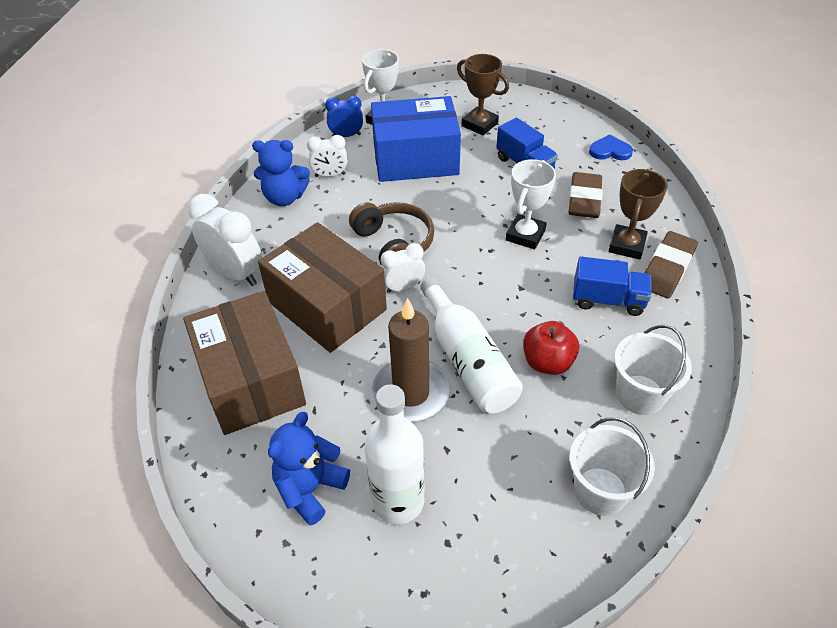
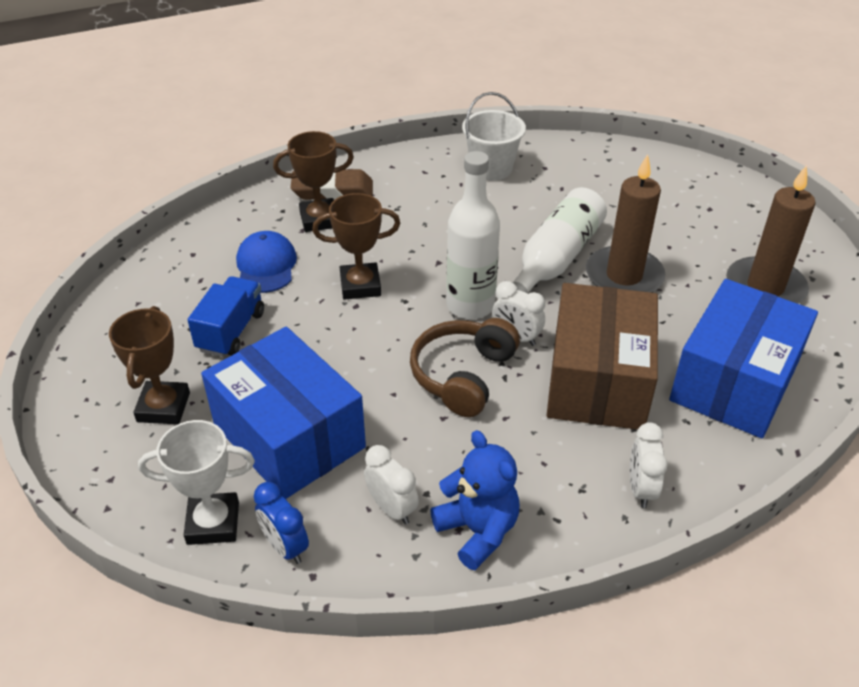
camera: 125 degrees left, 5 degrees down
brown box [183,291,306,435] -> blue box [669,279,818,438]
white clock [188,194,262,286] -> white clock [630,422,668,508], size x0.59
blue teddy bear [268,412,350,526] -> brown candle [726,165,815,304]
white bottle [365,385,425,524] -> white bottle moved to [446,151,500,319]
white trophy [506,159,556,250] -> brown trophy [312,193,400,300]
red apple [523,321,579,375] -> none
brown eraser [569,172,603,218] -> blue cap [236,231,297,293]
white bucket [570,417,655,516] -> none
blue truck [573,257,651,316] -> none
blue heart [589,134,633,160] -> none

